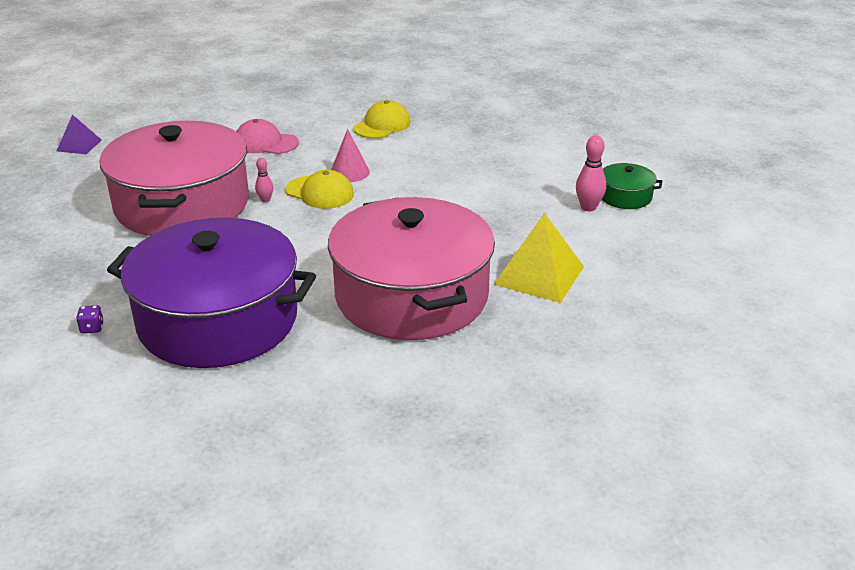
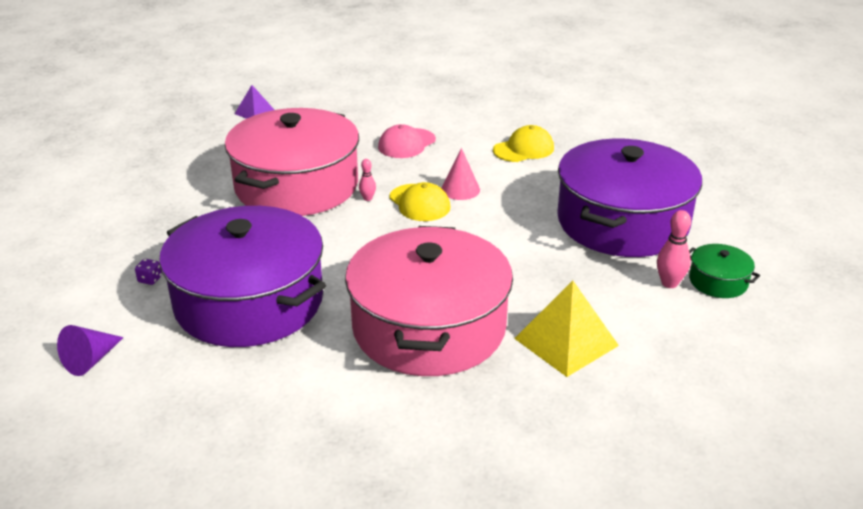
camera: 25 degrees right, 0 degrees up
pink cap [236,119,299,154] -> pink cap turned 90 degrees counterclockwise [378,124,436,158]
none -> purple cone [57,325,124,376]
none -> purple pot [557,138,702,257]

